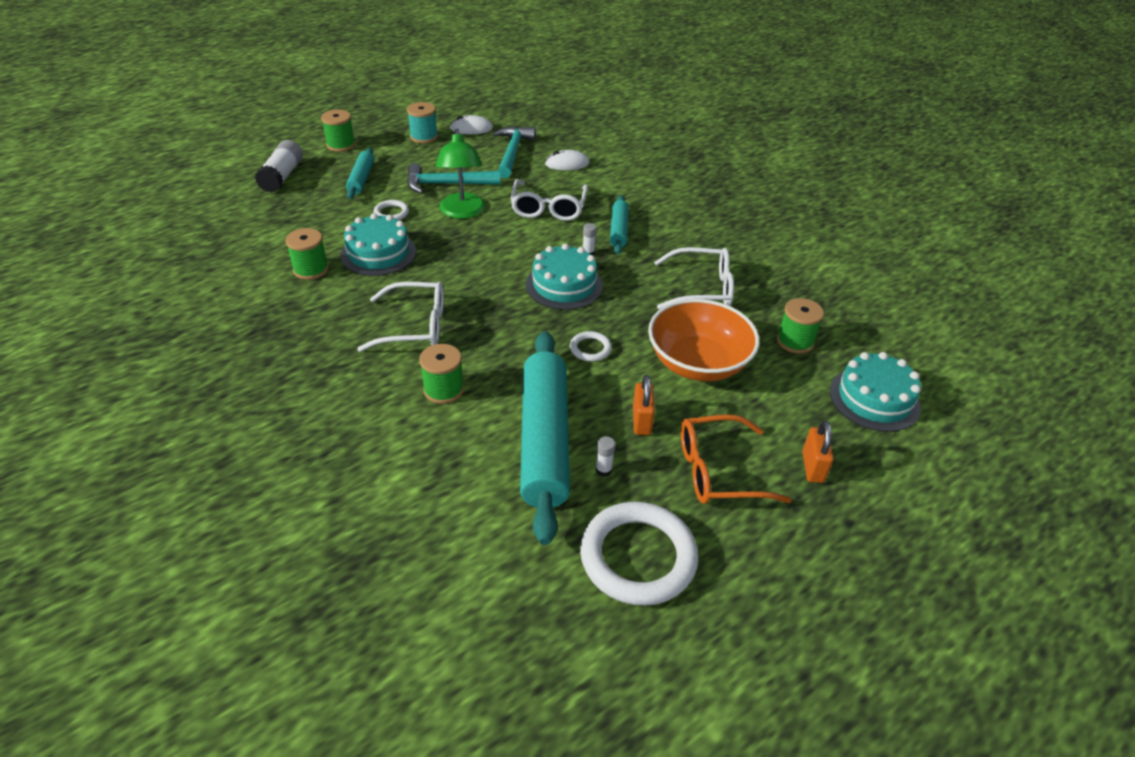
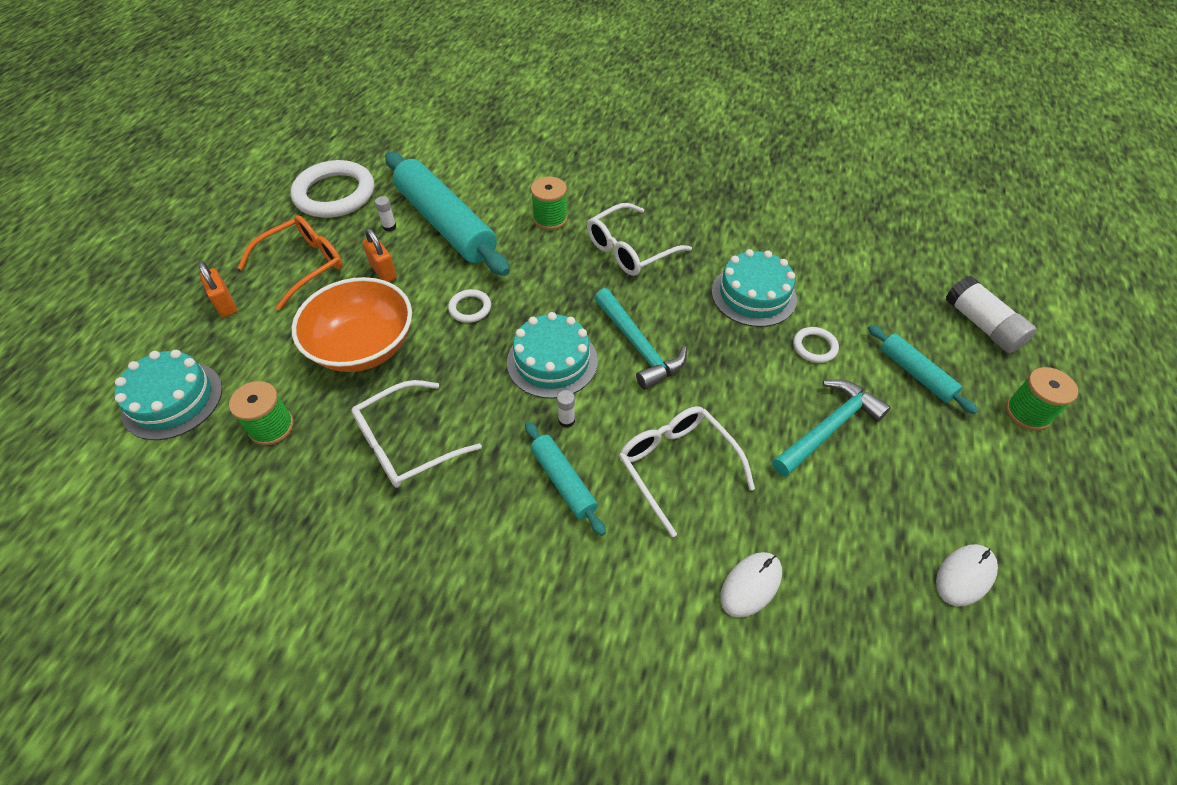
camera: 145 degrees right, 10 degrees up
green spool [285,228,329,280] -> none
turquoise spool [407,102,438,143] -> none
green lamp [436,129,485,219] -> none
turquoise hammer [493,126,536,178] -> turquoise hammer moved to [594,288,687,390]

